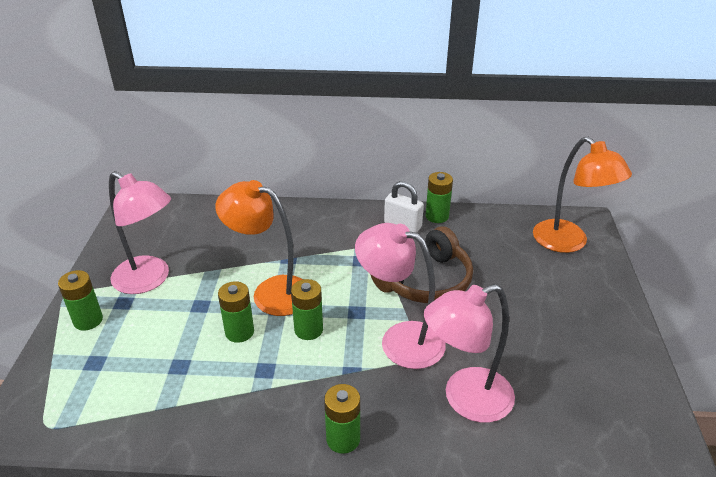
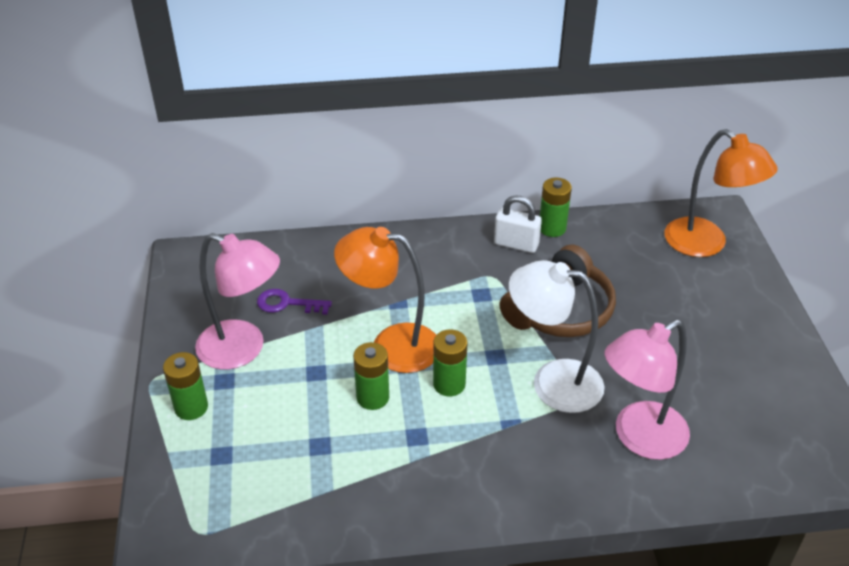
camera: 10 degrees left, 5 degrees up
green battery [324,384,360,454] -> none
pink lamp [355,223,446,369] -> white lamp [509,260,604,413]
none -> purple key [257,289,332,315]

